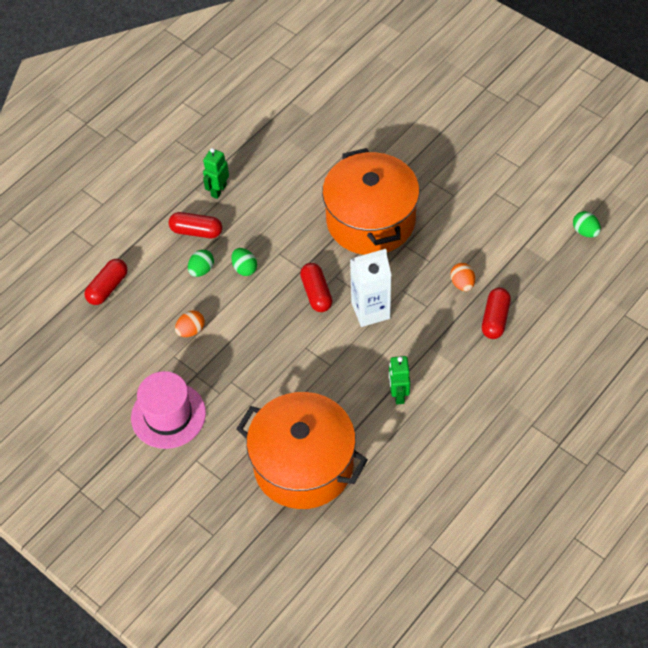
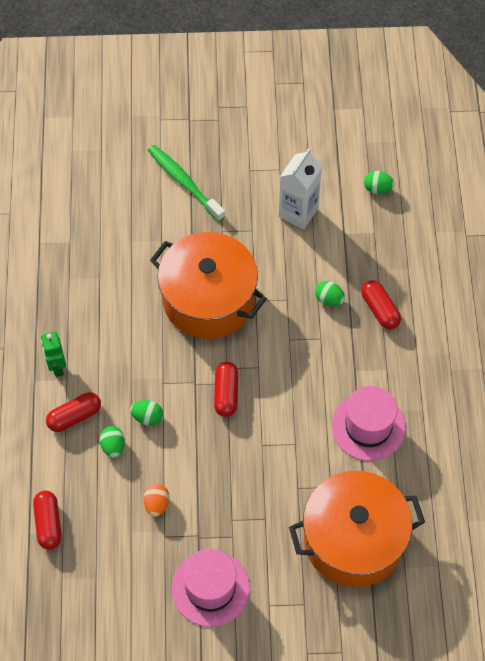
camera: 45 degrees left, 5 degrees up
red capsule [300,263,332,312] -> red capsule turned 60 degrees clockwise [214,362,238,417]
white carton [350,249,392,327] -> white carton moved to [279,148,322,229]
green robot [389,356,410,405] -> pink hat [332,386,406,461]
orange egg [450,263,475,291] -> green egg [315,281,345,306]
none -> green toothbrush [148,145,226,222]

